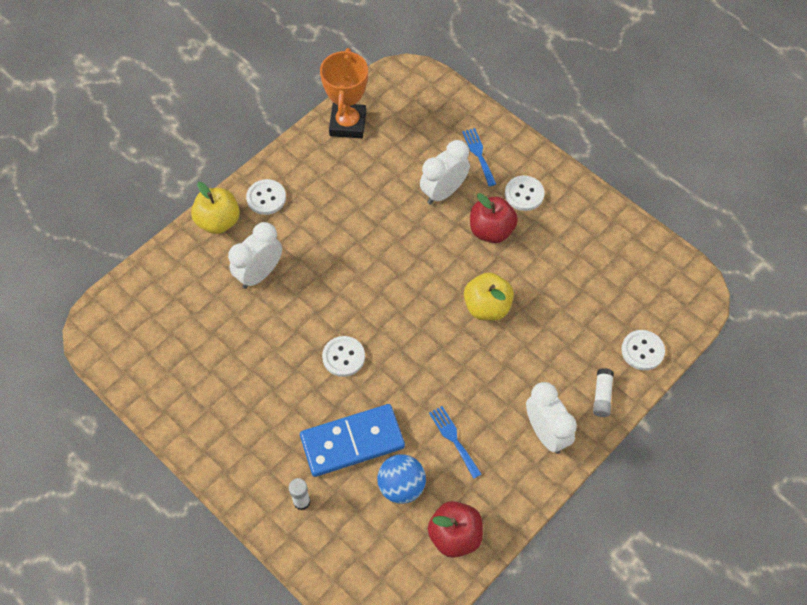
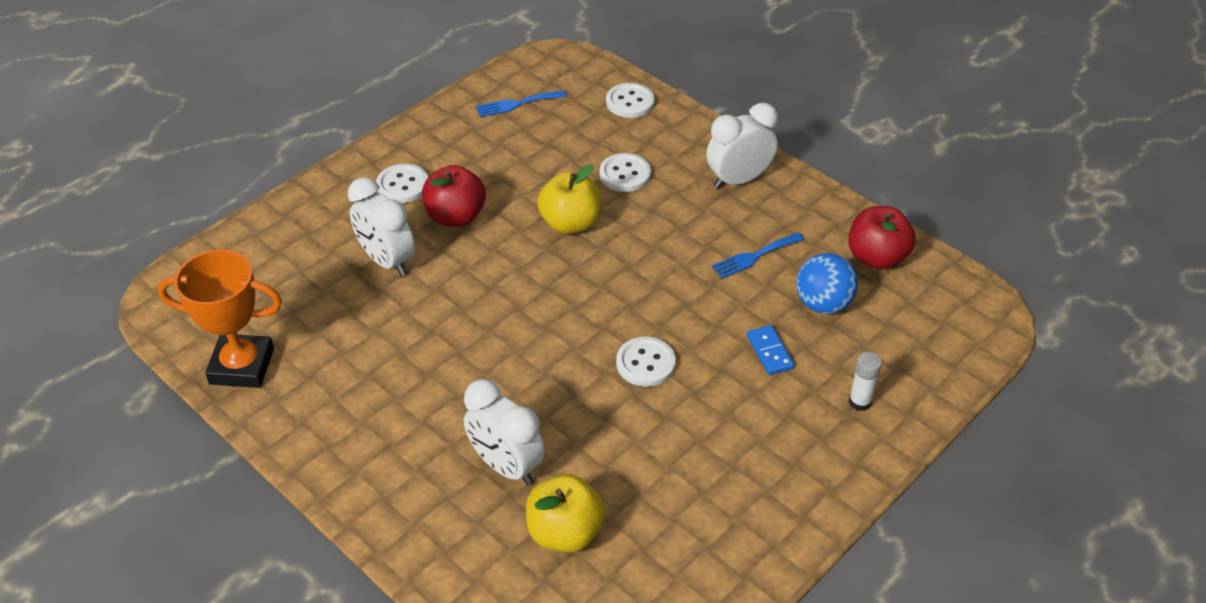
camera: 90 degrees left, 15 degrees down
yellow apple [191,182,240,234] -> yellow apple moved to [526,474,605,553]
white button [246,179,286,215] -> white button moved to [600,153,651,192]
blue domino [300,404,405,477] -> blue domino [747,325,794,375], size x0.44
blue fork [462,128,496,186] -> blue fork moved to [476,90,566,117]
white glue stick [593,368,614,417] -> none

